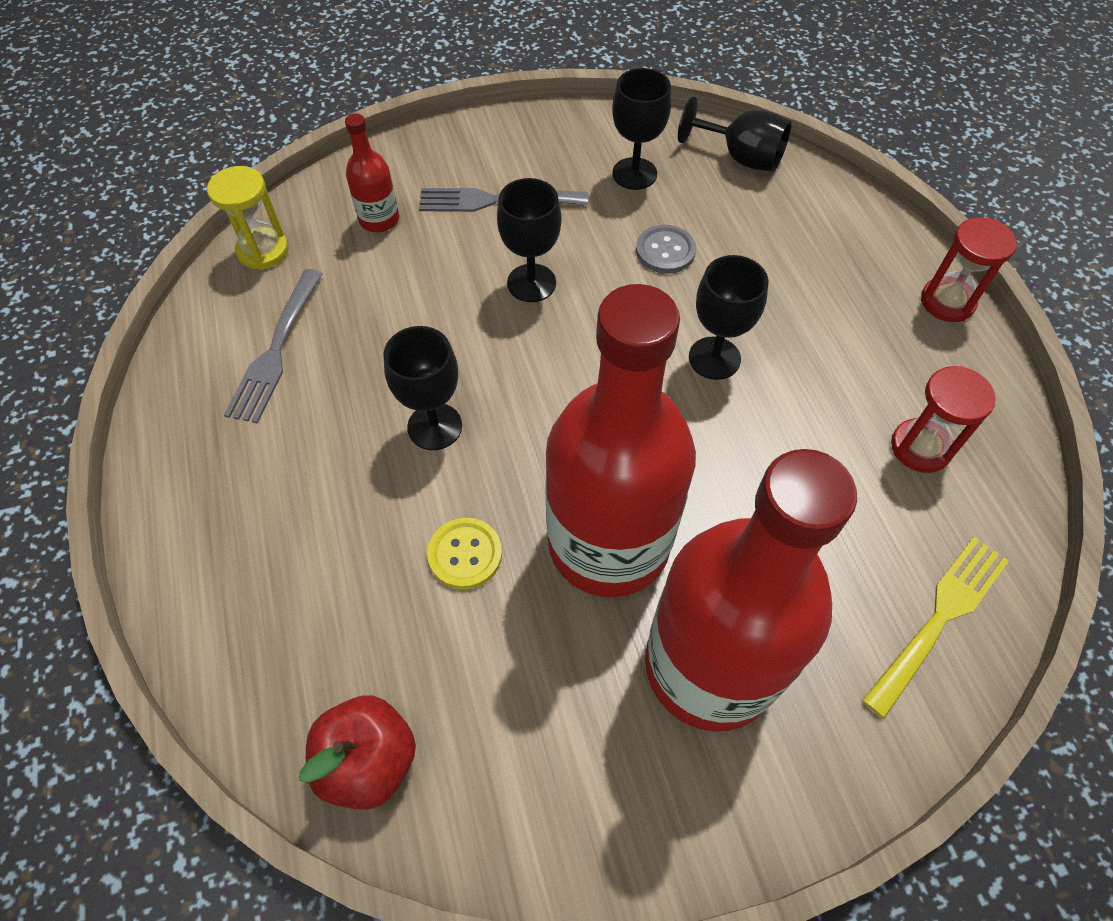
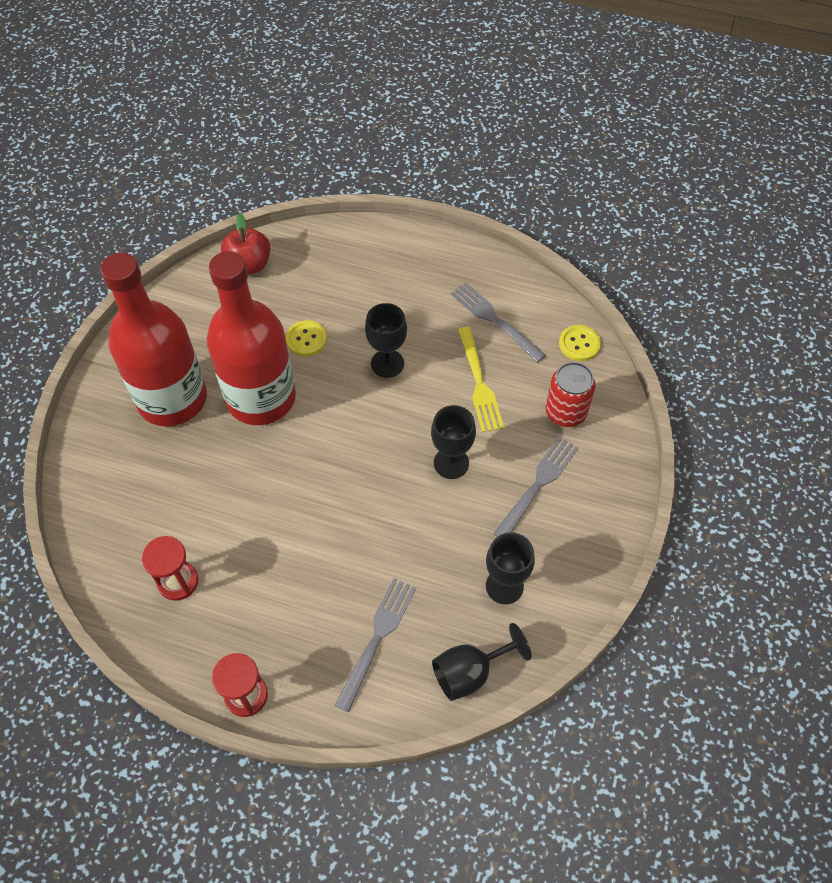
camera: 125 degrees right, 0 degrees up
yellow hourglass [207,166,289,270] -> yellow button [559,325,601,361]
red bottle [345,113,399,232] -> red can [546,362,596,427]
grey button [636,225,696,274] -> none
black goblet [689,255,768,380] -> none
yellow fork [862,537,1009,719] -> yellow fork moved to [458,327,504,433]
none -> grey fork [334,578,416,713]

